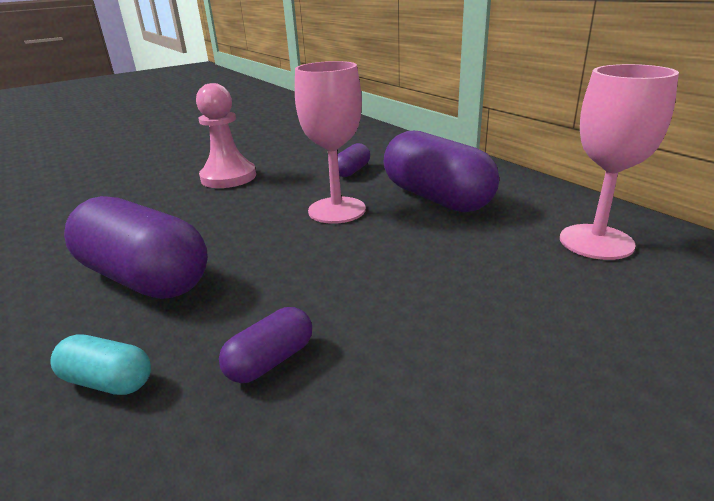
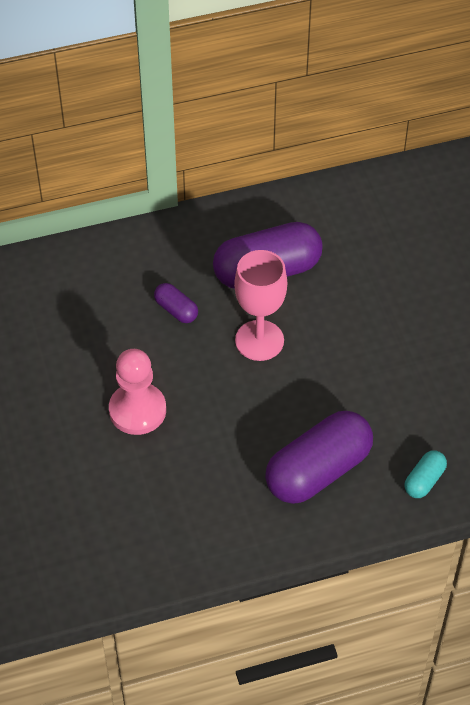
camera: 75 degrees left, 25 degrees up
purple capsule [219,307,312,383] -> none
pink goblet [560,64,679,260] -> none

